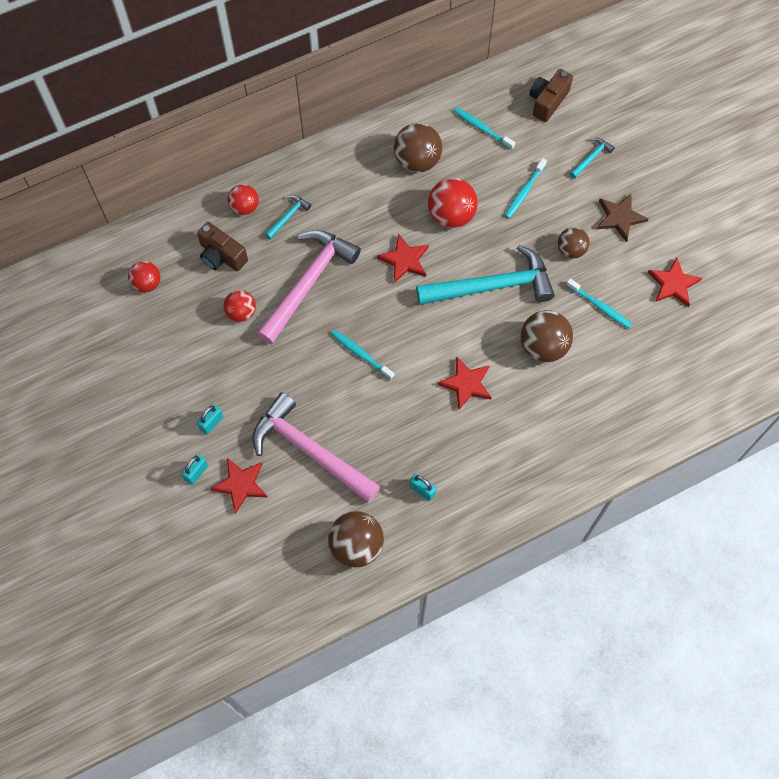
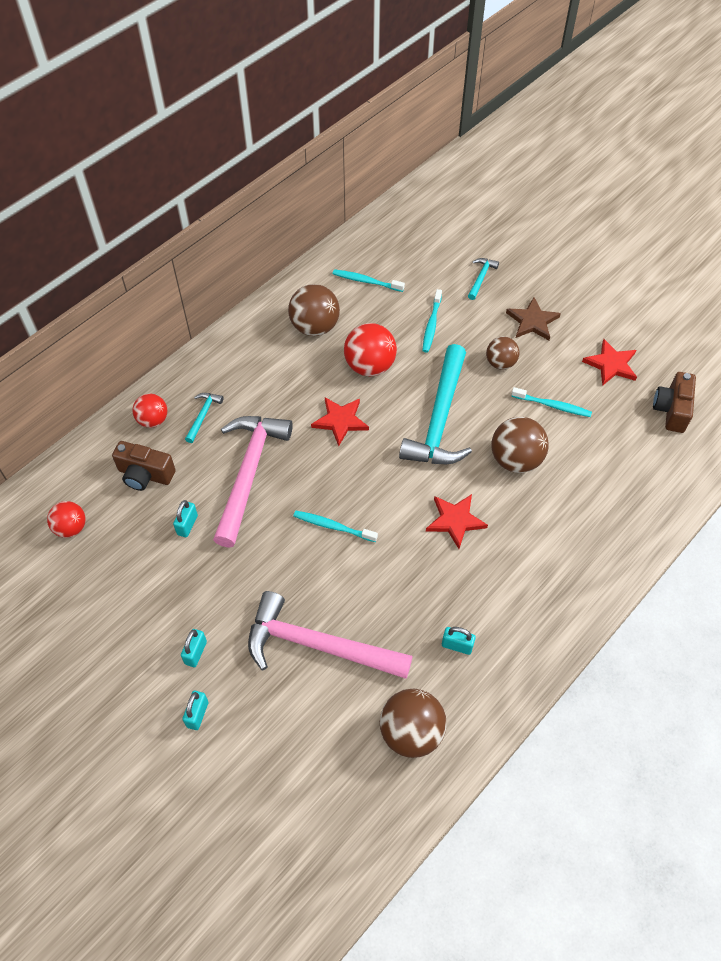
camera: 20 degrees left, 10 degrees down
red star [210,458,267,514] -> none
red ball [224,290,256,322] -> turquoise padlock [173,500,198,537]
turquoise hammer [416,245,555,305] -> turquoise hammer turned 135 degrees clockwise [399,344,472,464]
brown camera [529,69,573,122] -> brown camera moved to [653,372,696,433]

